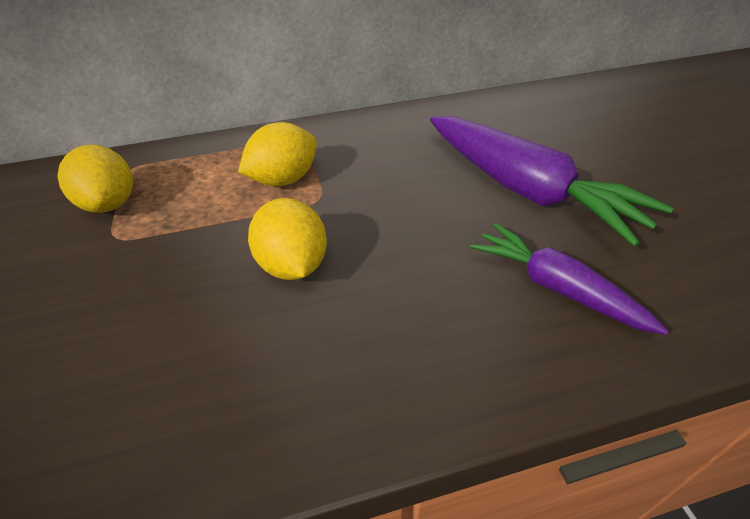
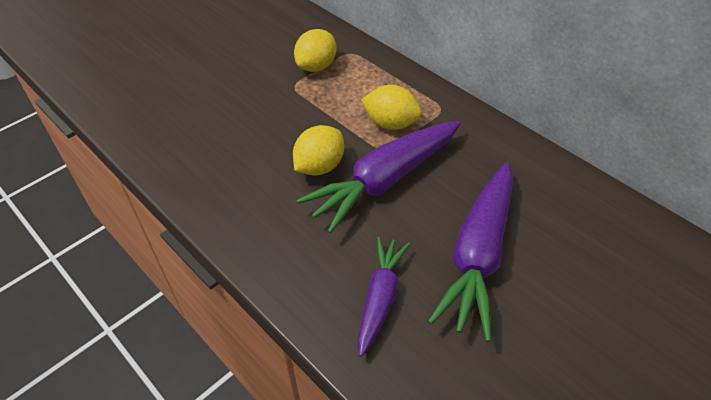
camera: 60 degrees right, 5 degrees up
none -> purple carrot [297,121,461,234]

